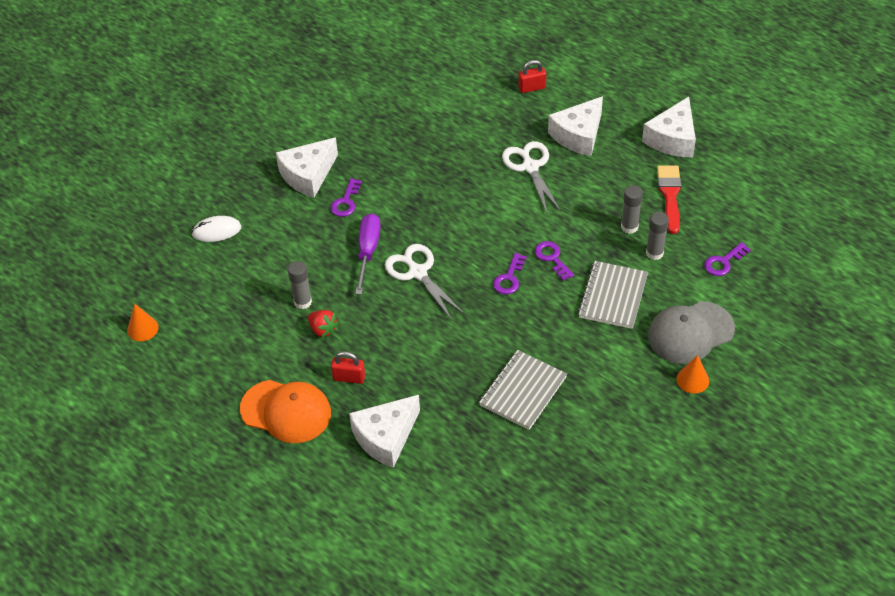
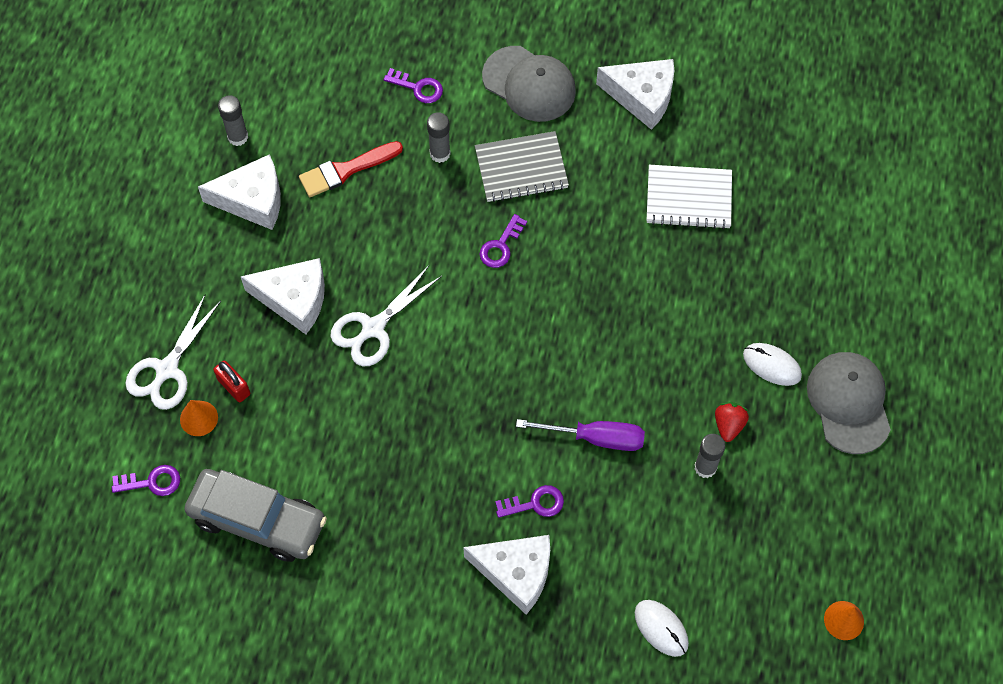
camera: 120 degrees left, 15 degrees up
orange cap [240,380,331,443] -> grey cap [807,352,891,454]
red padlock [331,351,365,384] -> white mouse [743,343,802,386]
white cheese [349,395,420,468] -> white cheese moved to [596,59,674,130]
purple screwdriver [355,213,381,295] -> purple screwdriver turned 150 degrees counterclockwise [516,419,645,451]
white scissors [385,244,465,320] -> white scissors moved to [125,294,221,410]
grey notebook [479,350,567,430] -> white notebook [647,165,732,229]
purple key [493,253,527,295] -> purple key moved to [112,465,180,496]
grey glue stick [621,185,643,234] -> grey glue stick moved to [218,95,248,146]
orange cone [677,355,709,394] -> orange cone moved to [180,400,218,436]
none -> grey car [184,469,327,562]

